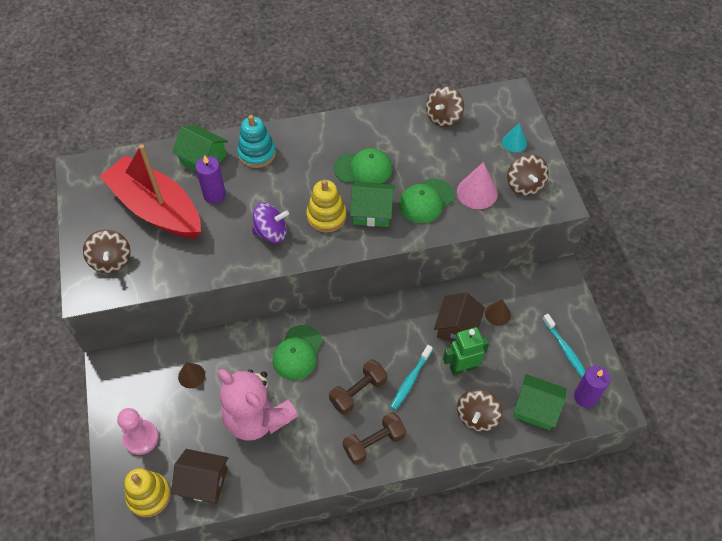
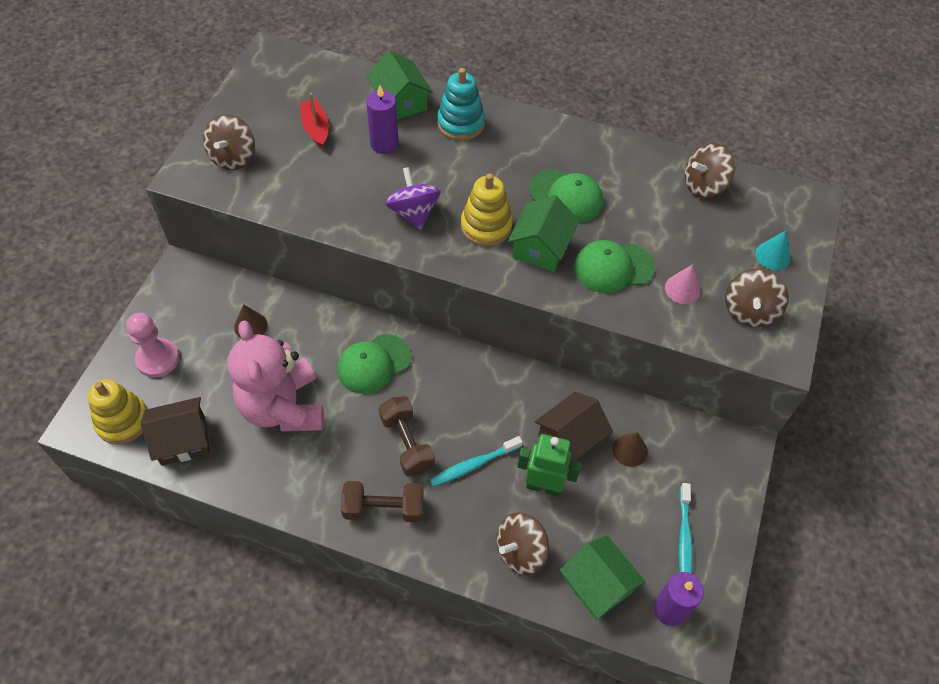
camera: 30 degrees right, 0 degrees up
red boat [100,144,201,238] -> red boat [300,93,329,148], size x0.40
brown house [171,449,228,504] -> brown house turned 60 degrees counterclockwise [141,397,210,466]
purple spinning top [252,203,289,243] -> purple spinning top turned 135 degrees counterclockwise [385,167,441,230]
brown dumbbell [329,359,387,415] -> brown dumbbell turned 75 degrees clockwise [379,396,435,477]
green house [350,181,395,227] -> green house turned 75 degrees clockwise [508,195,579,272]
pink cone [457,162,498,209] -> pink cone [665,264,701,304], size x0.64

